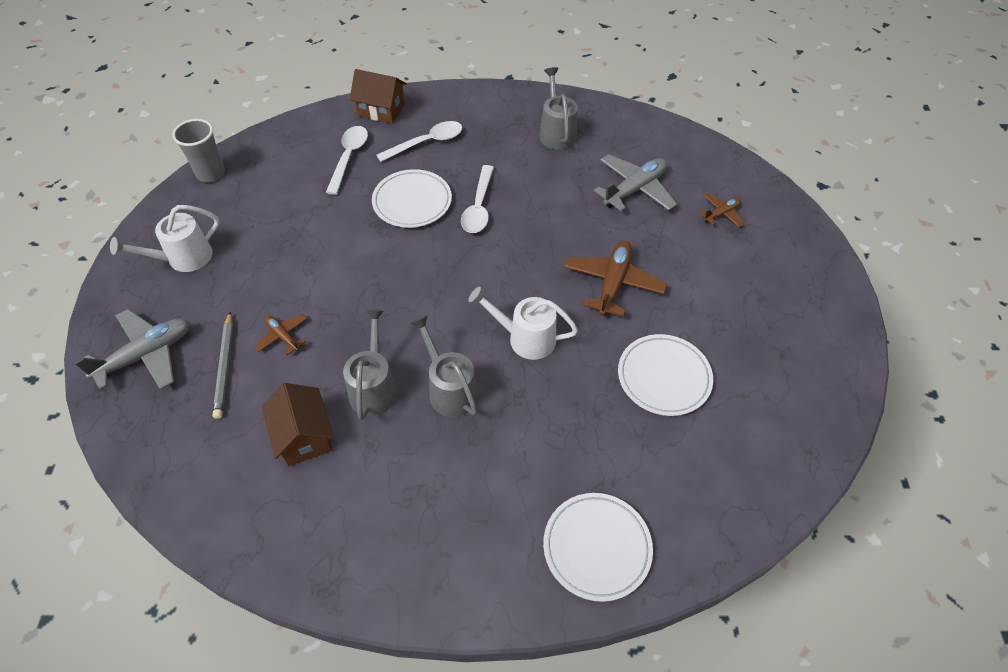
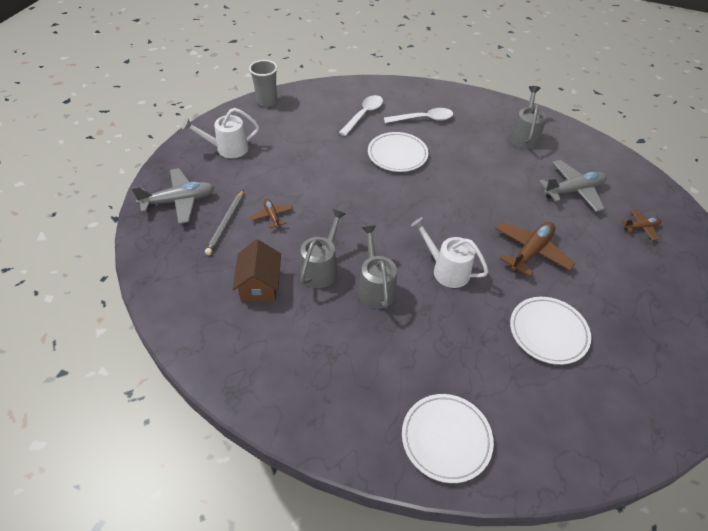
camera: 20 degrees right, 5 degrees down
brown house [350,69,407,124] -> none
white spoon [461,165,494,233] -> none

